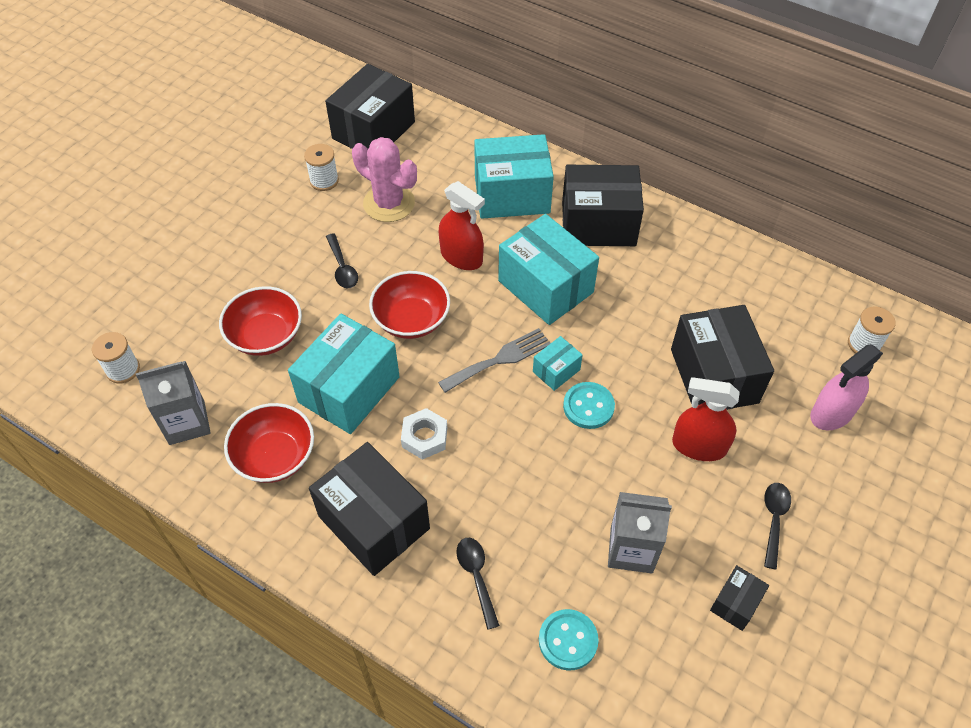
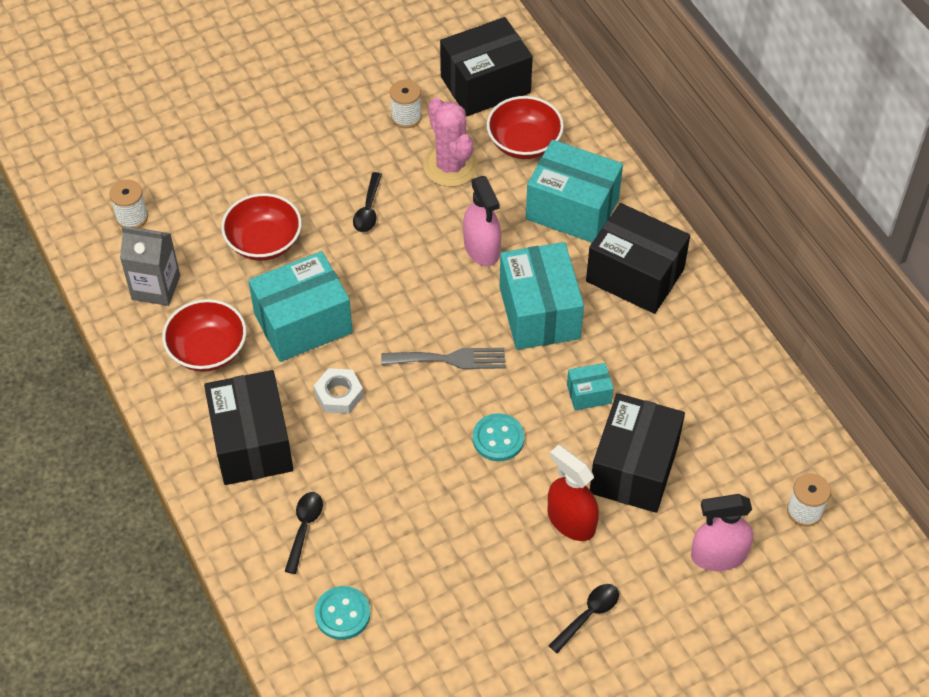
camera: 30 degrees right, 0 degrees up
red bowl [369,271,450,339] -> red bowl moved to [487,96,564,159]
red spray bottle [439,181,485,270] -> pink spray bottle [463,176,501,266]
turquoise box [533,336,583,391] -> turquoise box moved to [567,363,614,410]
grey carton [608,492,672,573] -> none
black box [710,565,769,631] -> none

